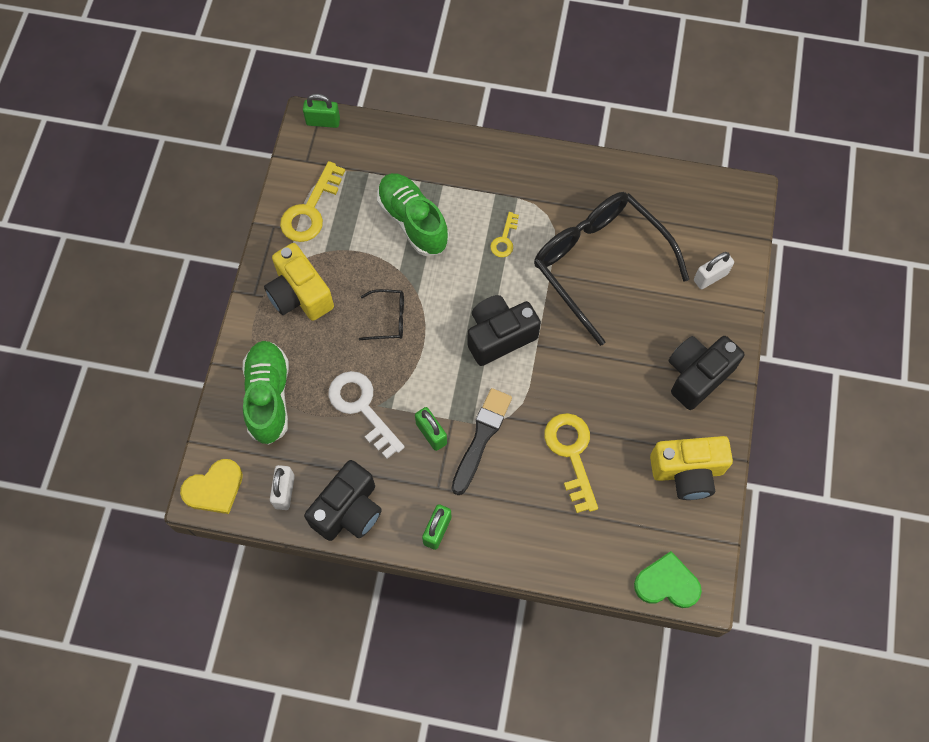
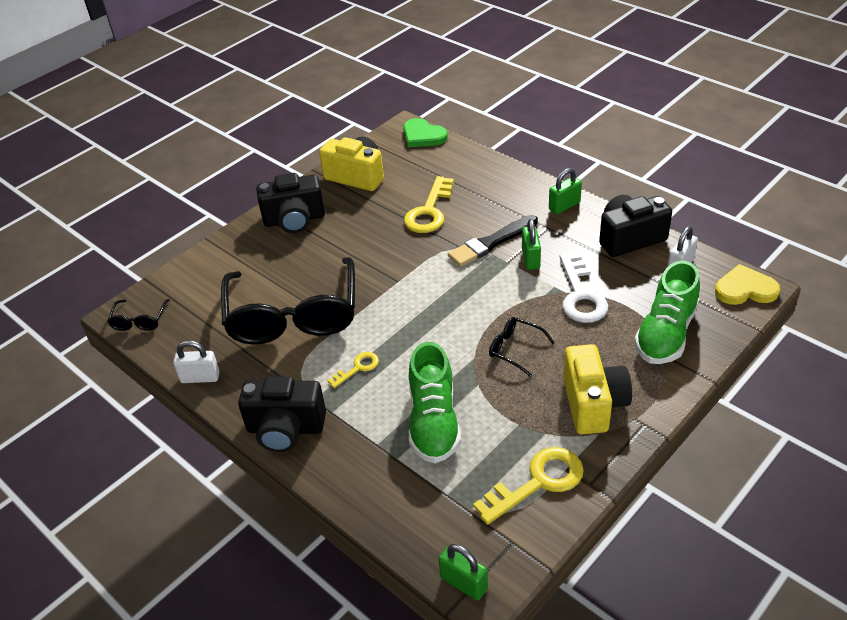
camera: 145 degrees left, 25 degrees down
black camera [468,295,541,366] -> black camera moved to [238,377,326,452]
white padlock [694,252,734,289] -> white padlock moved to [173,340,220,383]
none -> black glasses [107,299,170,331]

